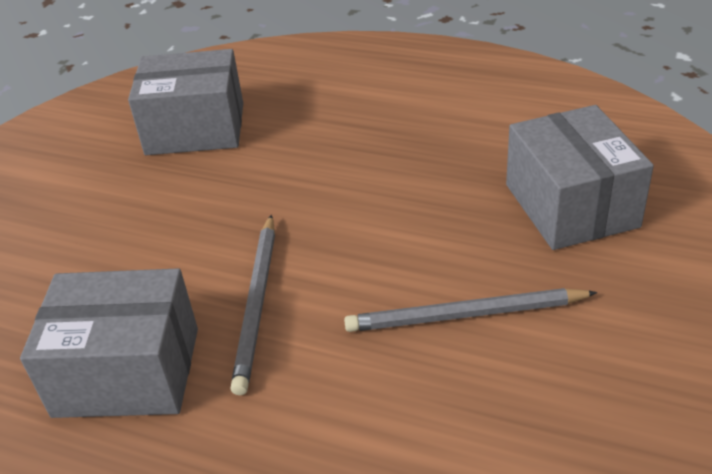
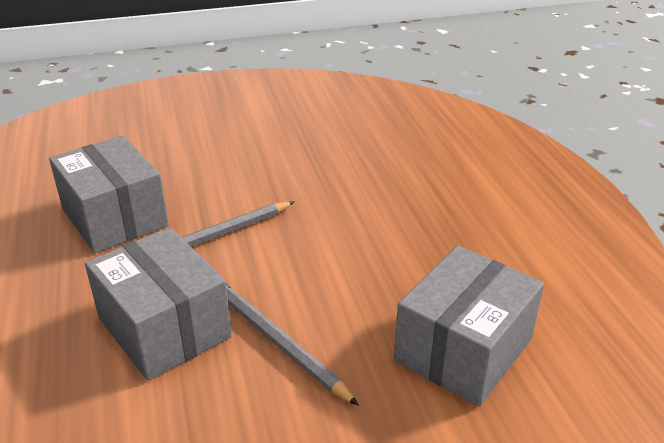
camera: 50 degrees right, 5 degrees down
grey box [128,49,243,155] -> grey box moved to [85,227,232,381]

